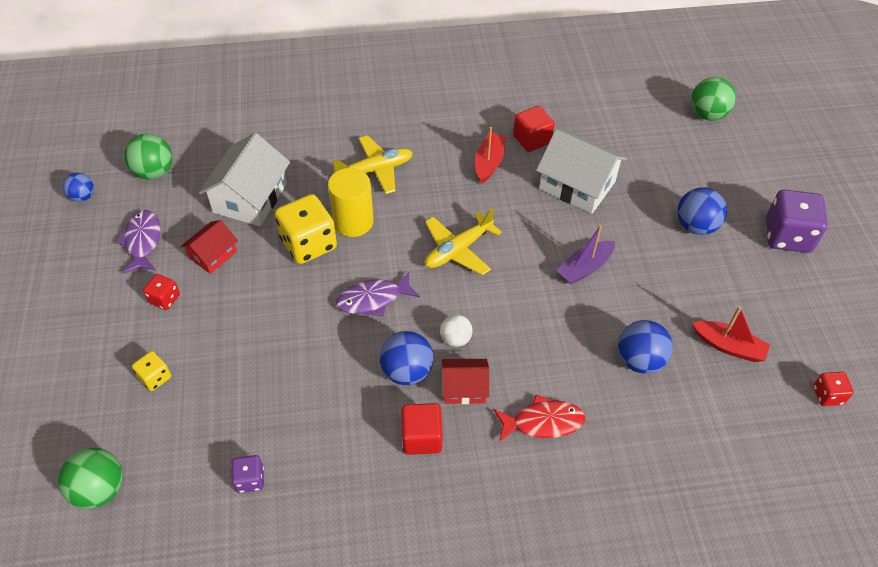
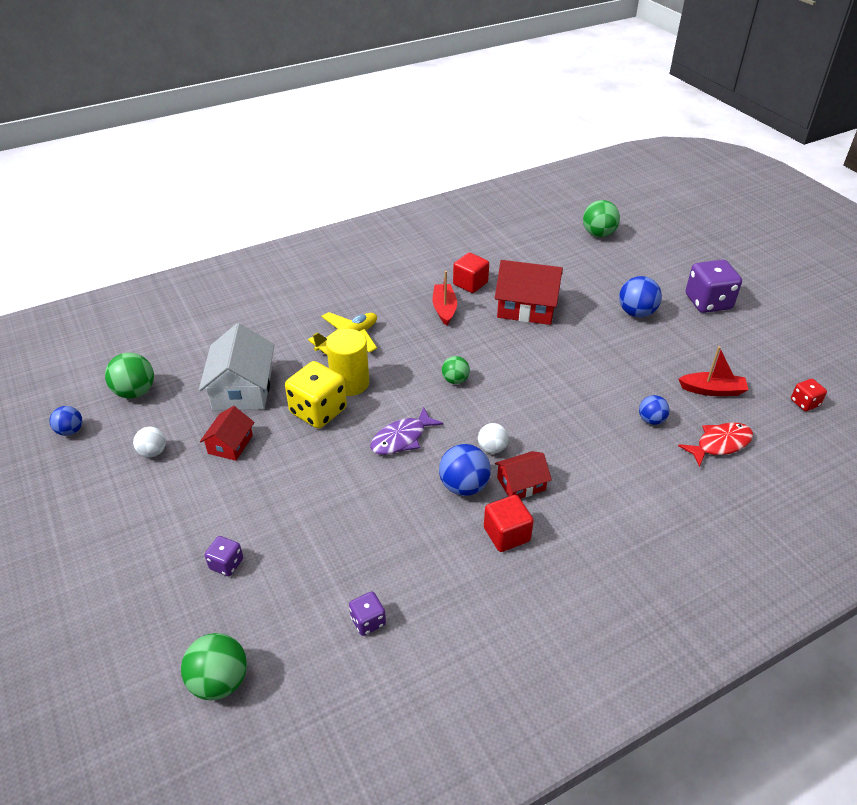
camera: 20 degrees left, 10 degrees down
purple fish [116,210,160,274] -> white ball [133,427,166,457]
yellow dice [132,351,171,391] -> purple dice [205,536,243,576]
red dice [143,274,180,310] -> none
yellow plane [425,208,502,275] -> green ball [442,356,470,384]
red fish [493,395,585,442] -> red fish moved to [678,423,753,467]
white house [536,129,627,214] -> red house [495,260,563,325]
purple boat [556,225,615,285] -> none
blue ball [618,320,673,374] -> blue ball [639,395,670,425], size x0.63

